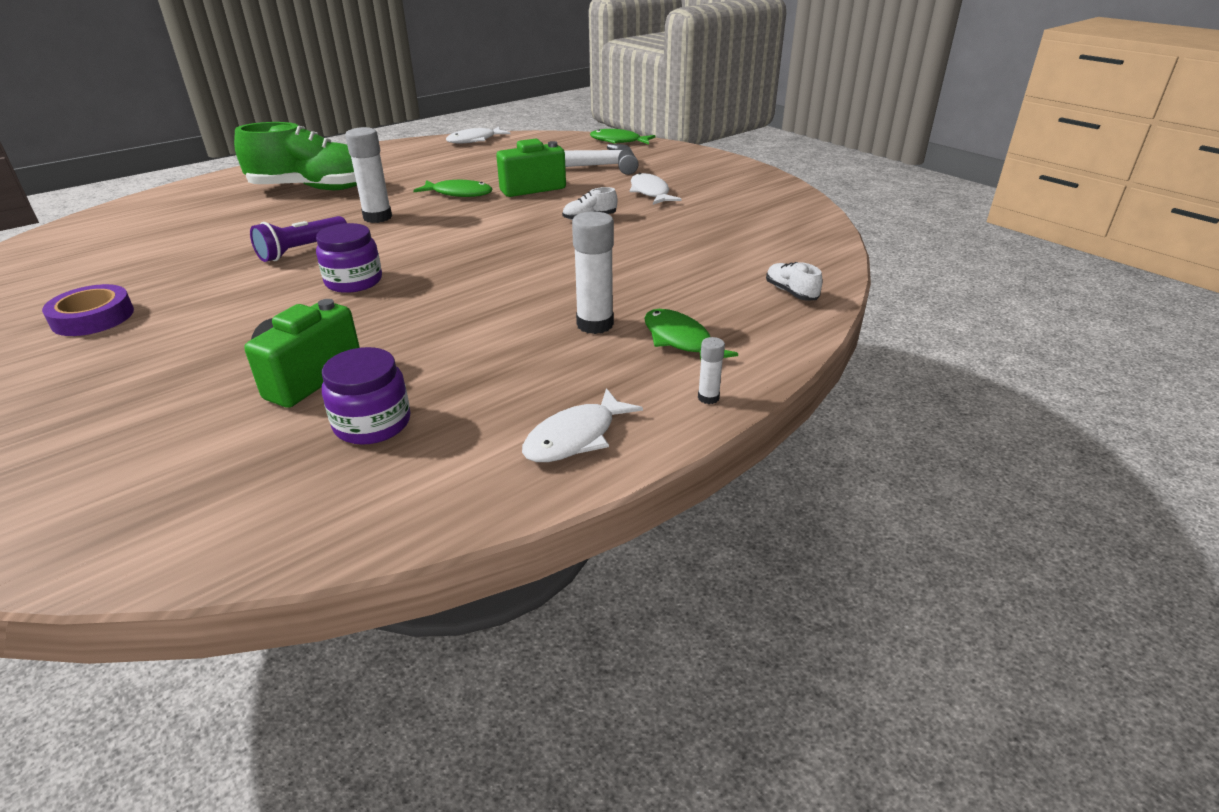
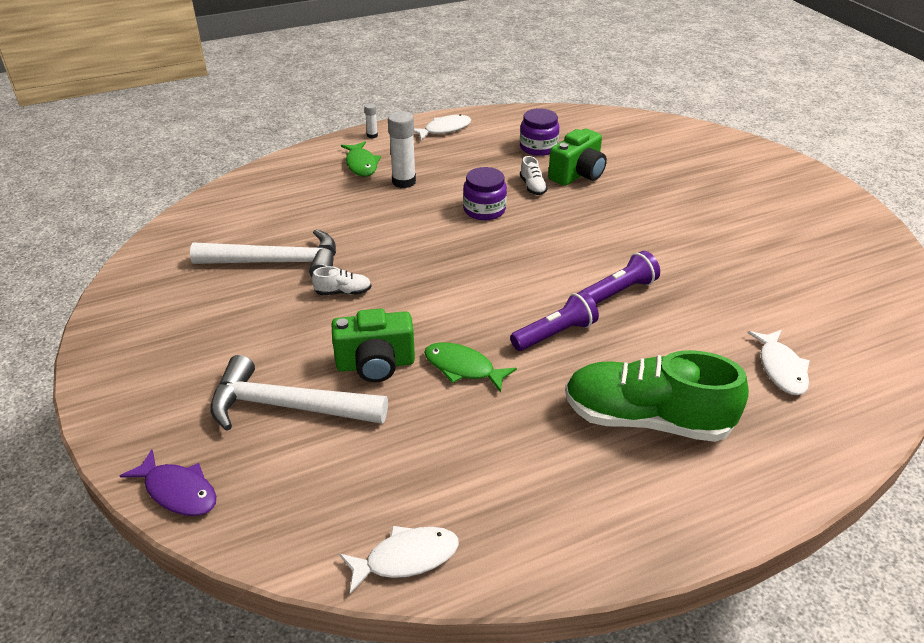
camera: 165 degrees left, 5 degrees up
purple tape [42,284,134,336] -> none
purple jar [316,223,382,293] -> purple jar moved to [463,167,507,220]
white glue stick [345,127,392,223] -> purple flashlight [510,291,599,351]
green fish [590,129,656,144] -> purple fish [120,449,216,516]
white fish [629,173,682,205] -> white fish moved to [748,330,810,395]
white shoe [766,262,823,301] -> white shoe moved to [520,156,548,195]
none -> white hammer [190,229,336,277]

